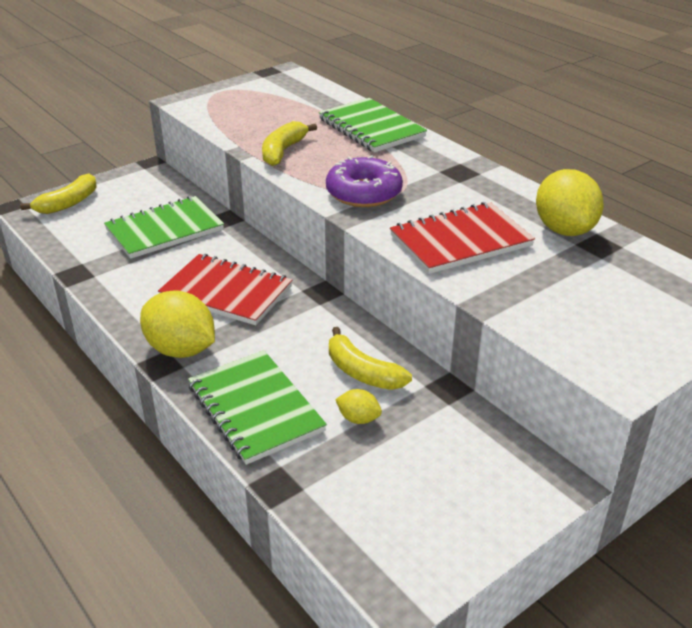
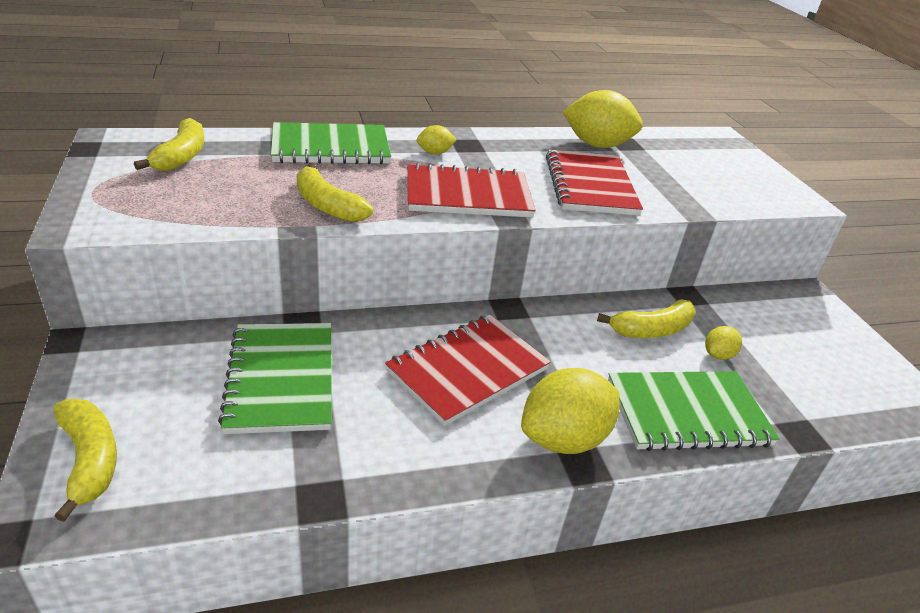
camera: 70 degrees left, 0 degrees up
purple donut [326,155,403,207] -> red notebook [407,163,536,218]
none -> yellow banana [134,118,204,171]
none -> yellow lemon [417,125,457,154]

